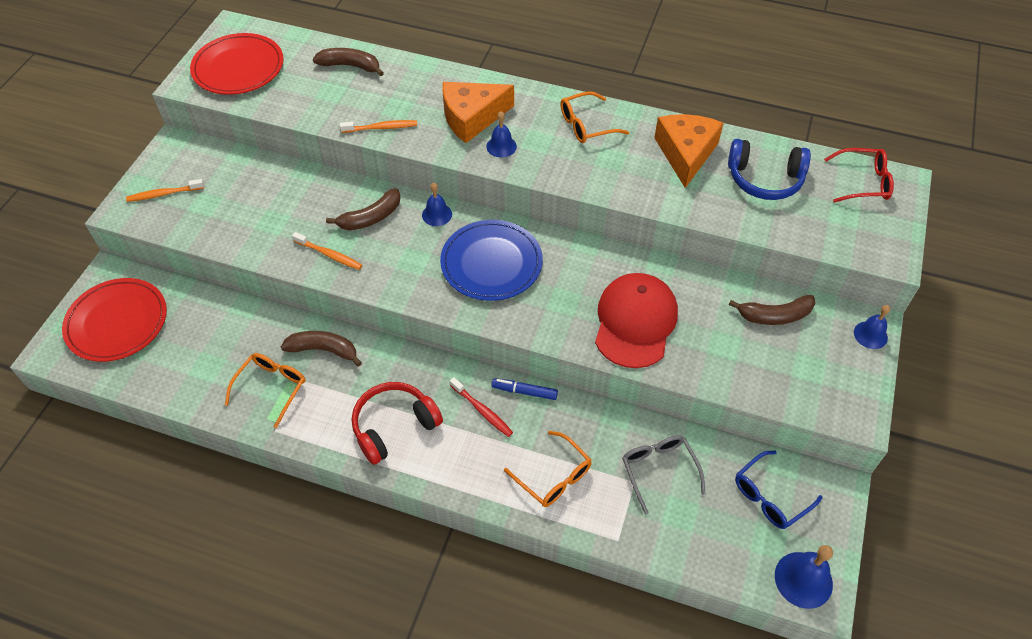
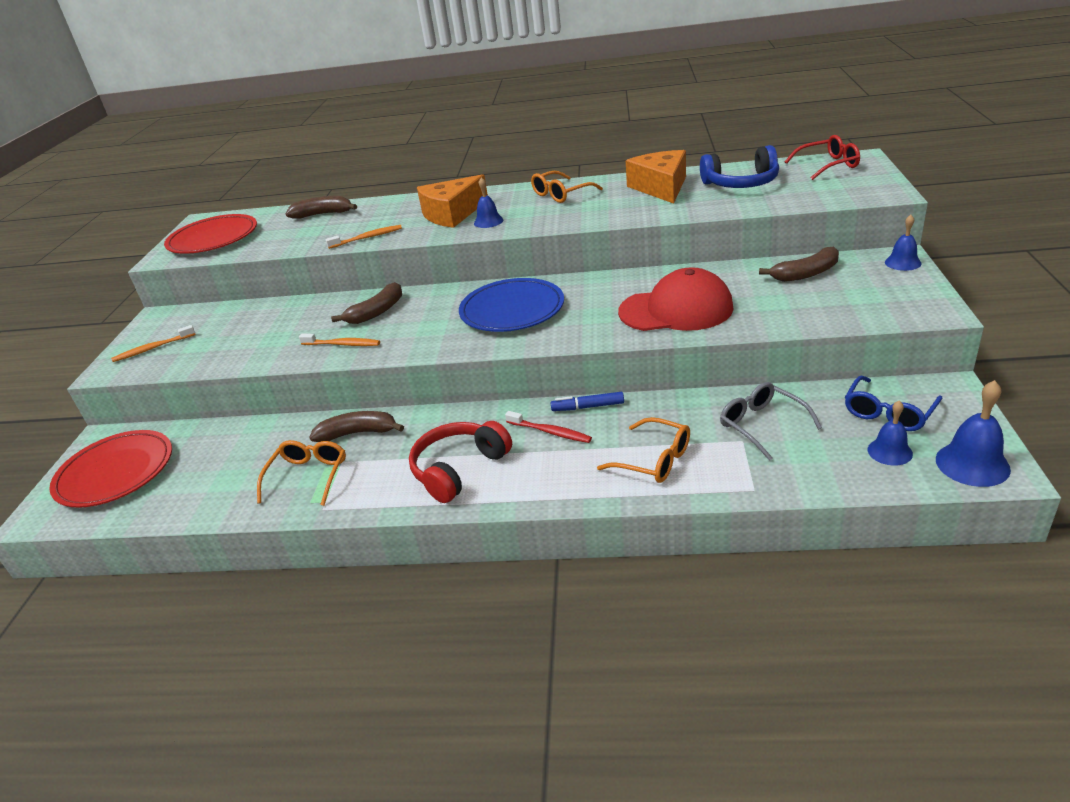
camera: 10 degrees left, 20 degrees down
blue bell [422,183,452,226] -> blue bell moved to [868,400,913,466]
red cap [595,273,678,368] -> red cap turned 90 degrees clockwise [618,267,734,331]

